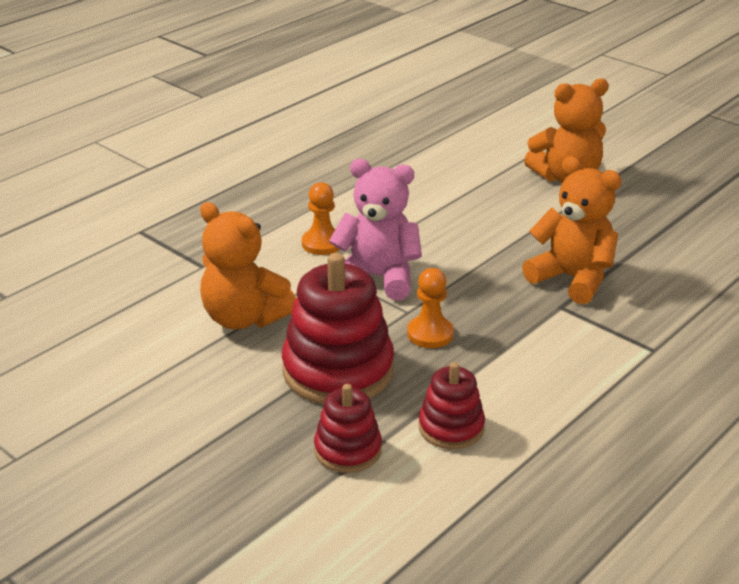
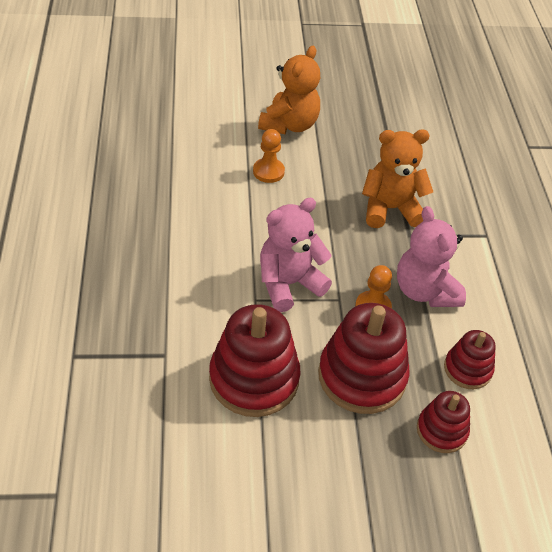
camera: 50 degrees left, 15 degrees up
orange teddy bear [200,202,296,330] -> red stacking toy [209,304,300,417]
orange pawn [302,182,340,255] -> orange pawn moved to [253,129,285,183]
none -> pink teddy bear [397,206,466,307]

